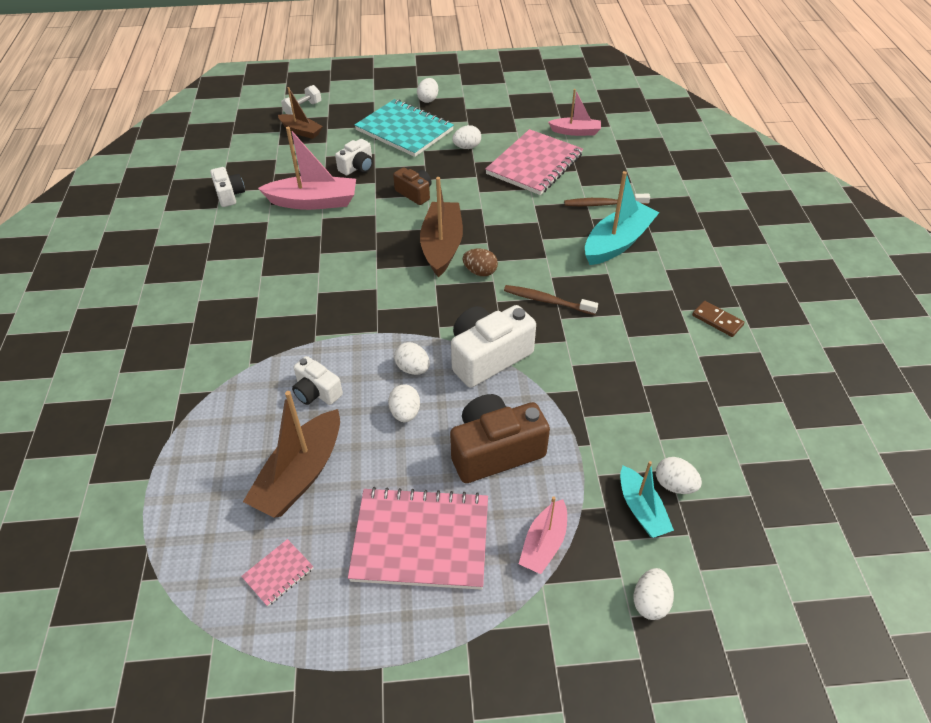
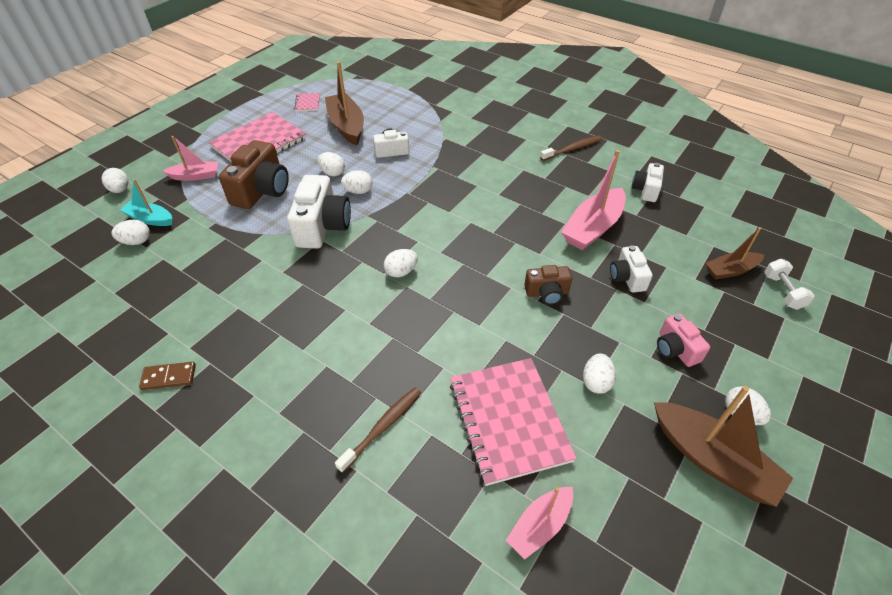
camera: 130 degrees right, 0 degrees up
white camera [210,167,245,207] -> white camera turned 90 degrees clockwise [632,163,664,202]
turquoise notebook [355,99,454,157] -> pink camera [657,313,710,367]
brown boat [420,177,463,277] -> brown boat moved to [654,386,793,507]
brown egg [463,248,498,276] -> white egg [384,249,418,277]
brown toothbrush [504,285,598,315] -> brown toothbrush moved to [540,136,602,161]
pink boat [519,496,567,574] -> pink boat turned 105 degrees clockwise [163,136,218,181]
turquoise boat [585,171,659,265] -> none

